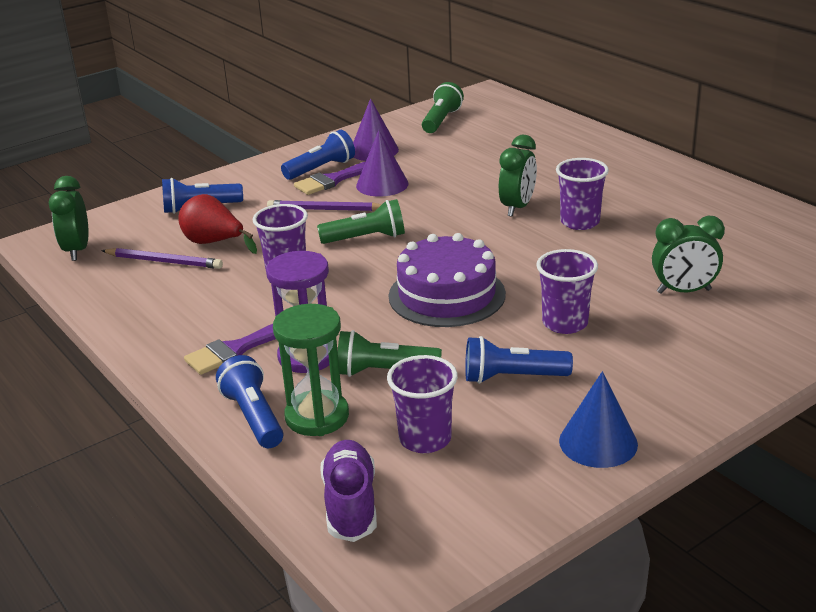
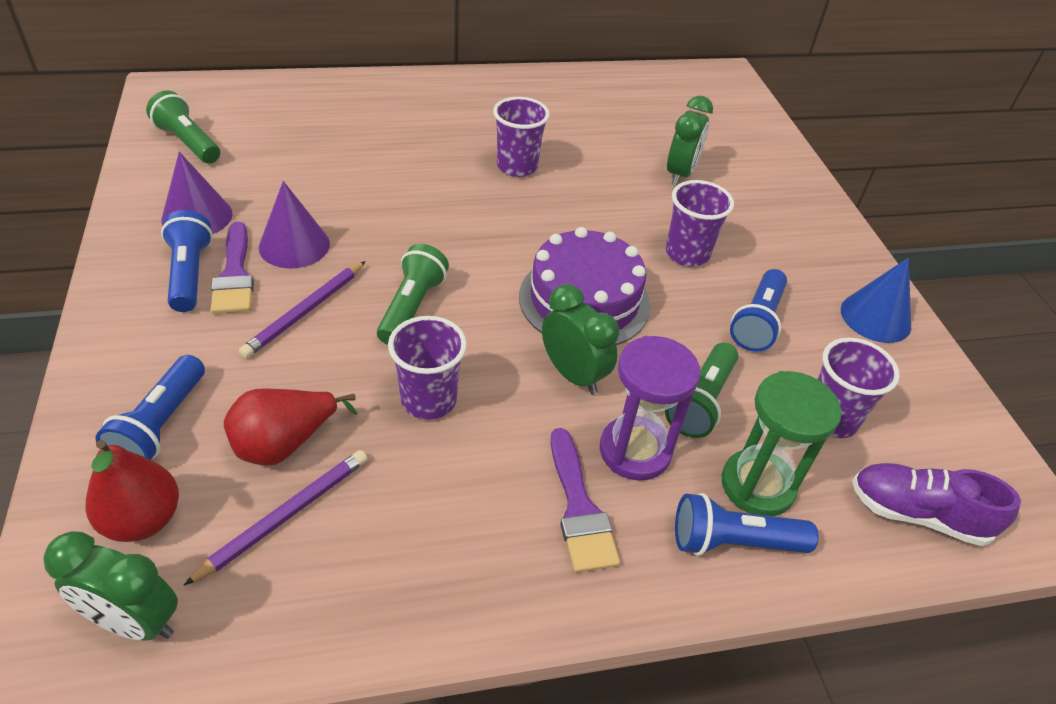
camera: 70 degrees left, 15 degrees up
green clock [499,135,537,217] -> green clock moved to [542,284,619,395]
none -> red pear [86,440,179,542]

